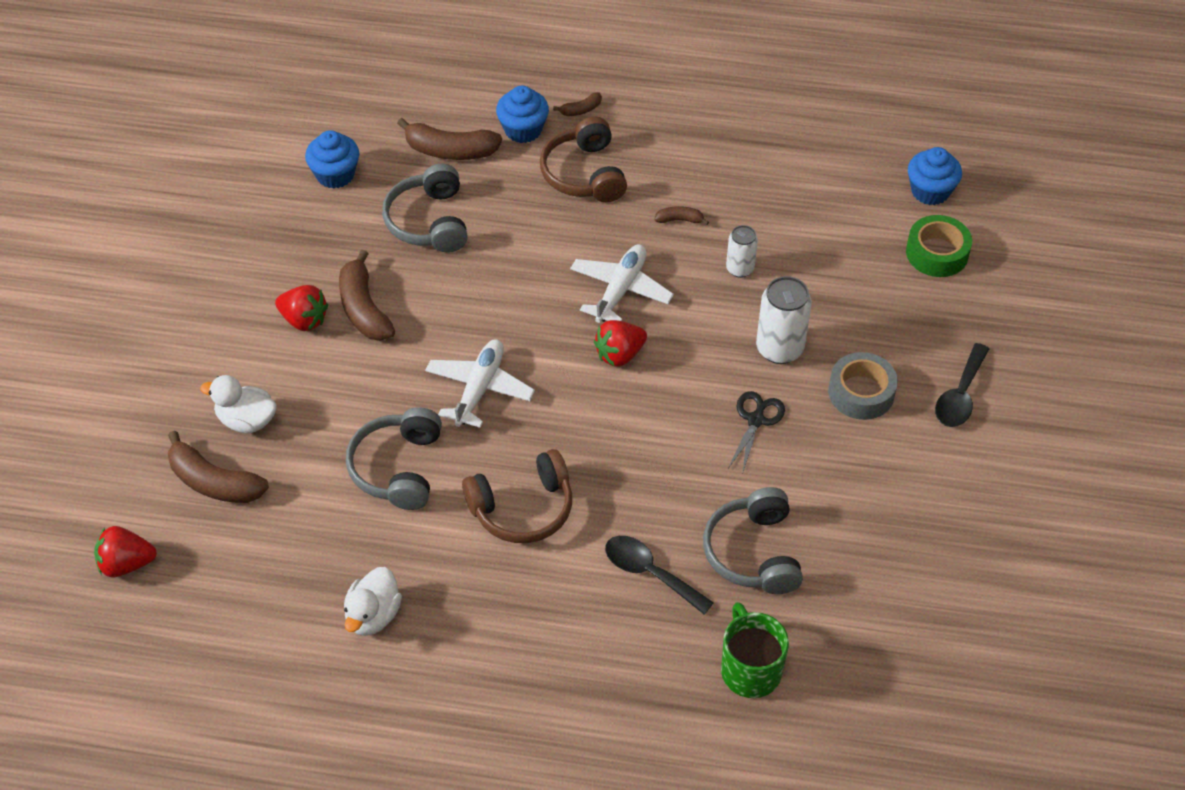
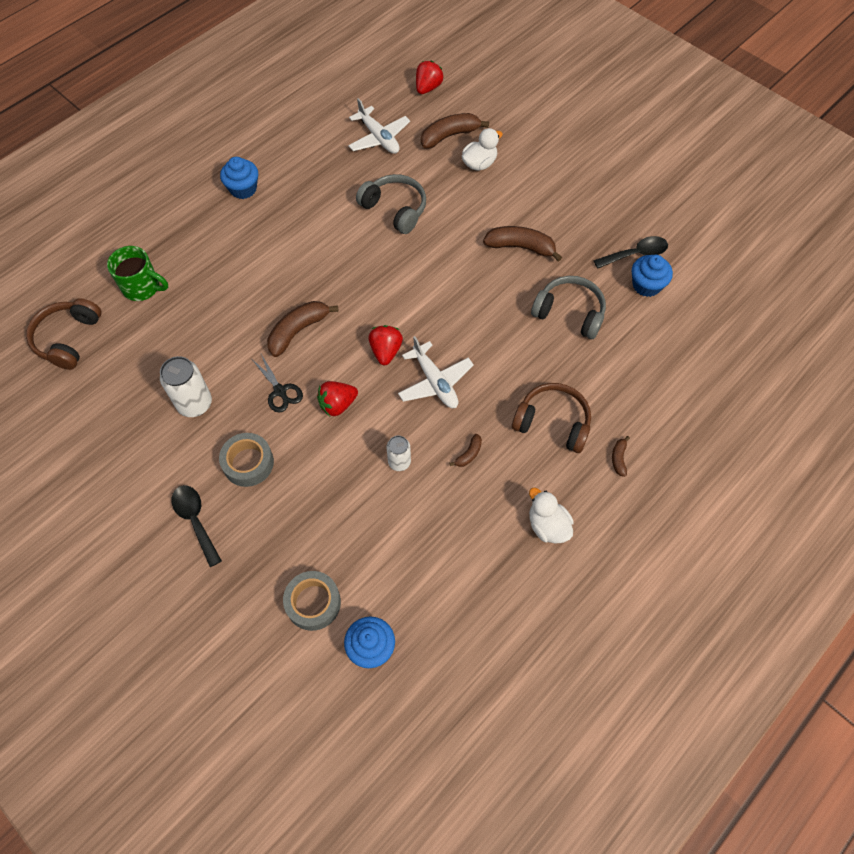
camera: 125 degrees right, 10 degrees up
red strawberry [275,285,328,331] -> red strawberry moved to [317,381,358,416]
white duck [344,567,402,636] -> white duck moved to [529,488,574,544]
brown banana [397,118,502,160] -> brown banana moved to [267,301,339,357]
white plane [425,339,535,428] -> white plane moved to [348,98,410,154]
brown headphones [462,449,572,543] -> brown headphones moved to [26,298,101,370]
blue cupcake [496,85,549,143] -> blue cupcake moved to [220,157,258,199]
black spoon [605,536,714,614] -> black spoon moved to [593,236,668,269]
grey headphones [703,487,803,594] -> none
white can [756,276,812,364] -> white can moved to [160,356,212,417]
green tape [906,215,972,277] -> grey tape [283,571,341,631]

